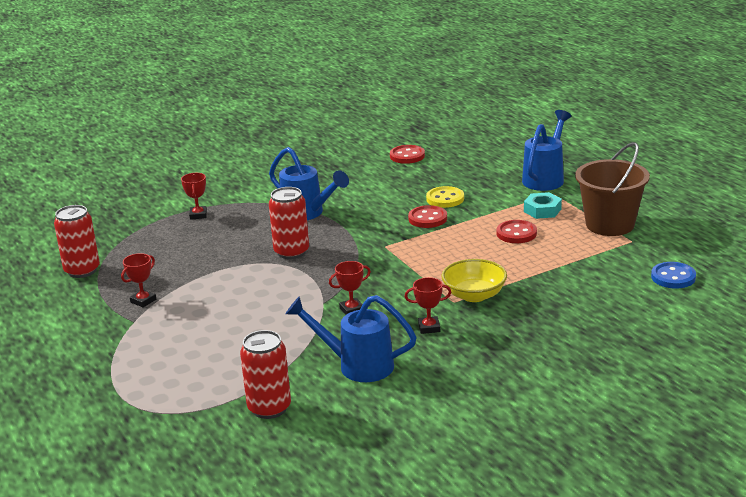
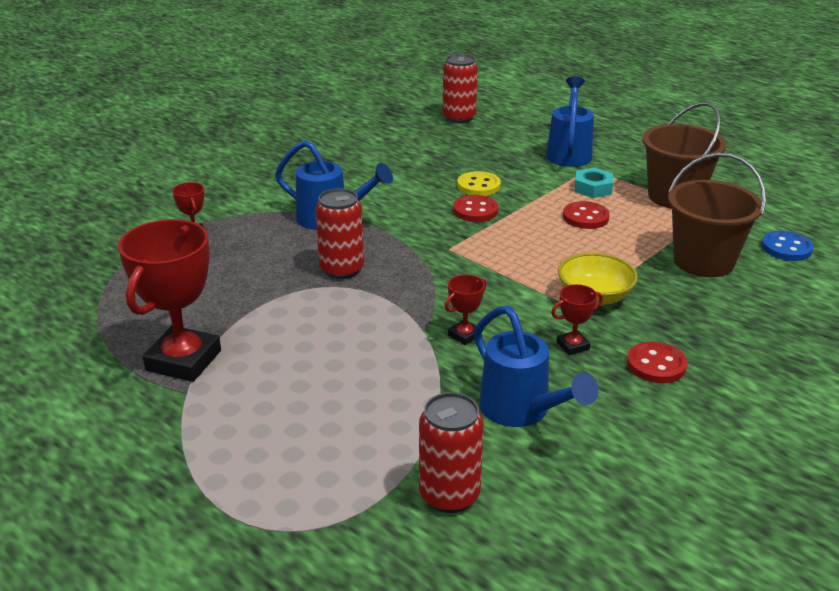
camera: 20 degrees left, 5 degrees up
red can [54,205,100,278] -> red can moved to [443,54,478,123]
red trophy [121,253,156,307] -> red trophy [118,219,221,382], size x2.20
blue watering can [286,295,417,382] -> blue watering can turned 120 degrees counterclockwise [474,306,599,427]
red button [390,145,425,164] -> red button moved to [627,342,687,383]
none -> brown bucket [668,153,766,277]

